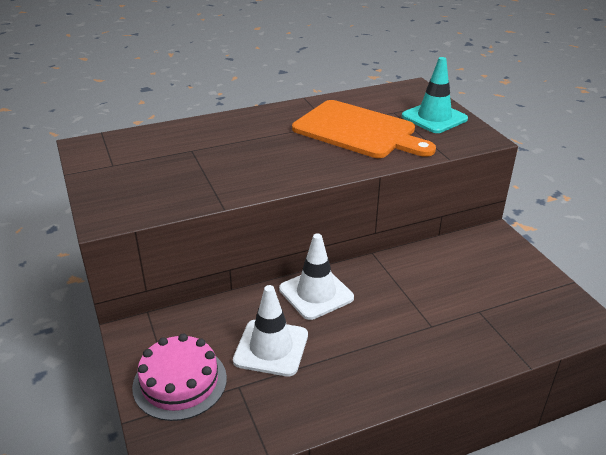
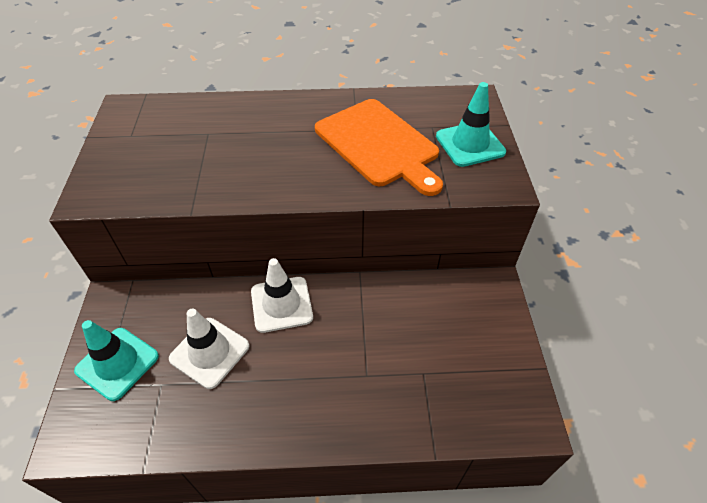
camera: 20 degrees right, 15 degrees up
pink cake [132,334,227,421] -> turquoise traffic cone [74,320,159,401]

